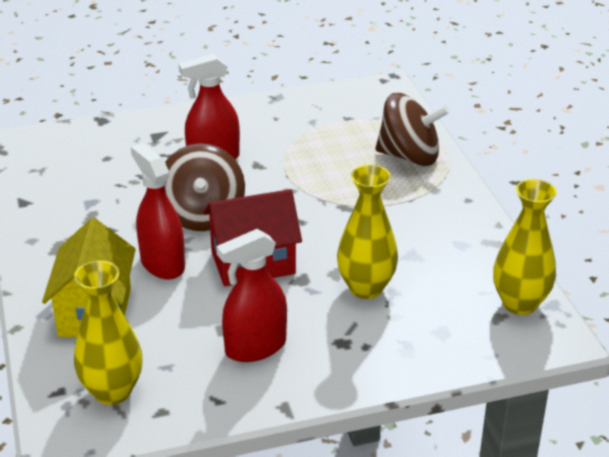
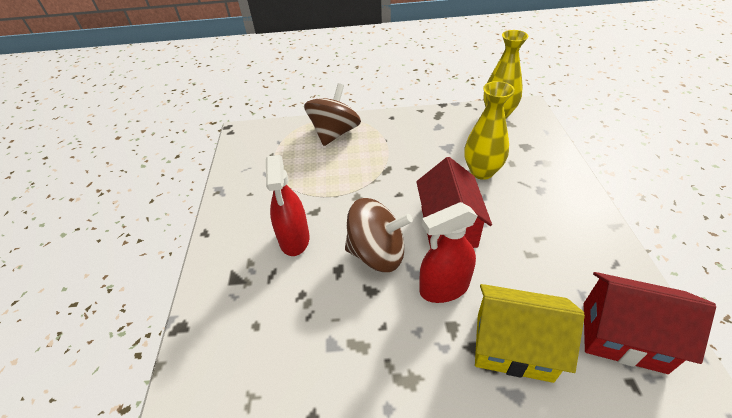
camera: 75 degrees left, 10 degrees up
yellow vase [74,260,143,405] -> red house [584,272,716,374]
red spray bottle [216,229,287,362] -> none

